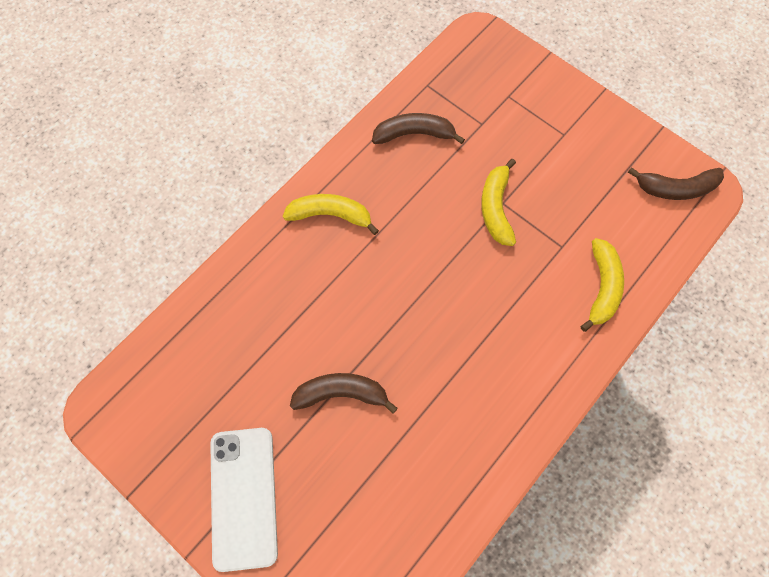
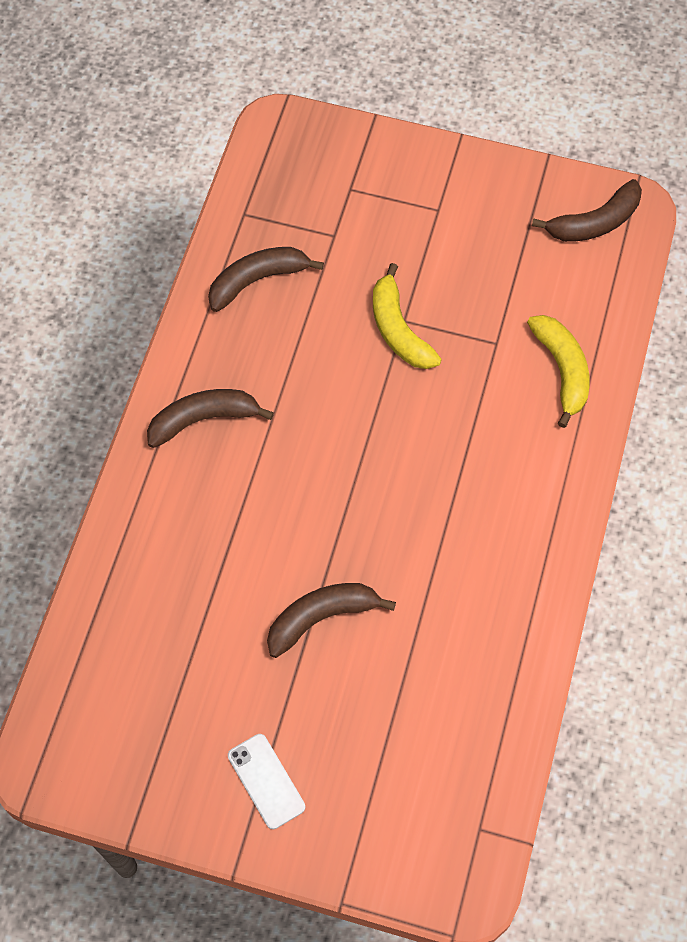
camera: 25 degrees left, 5 degrees down
white phone [210,428,278,572] -> white phone [228,734,305,829], size x0.54
yellow banana [283,194,379,235] -> brown banana [147,389,274,448]

